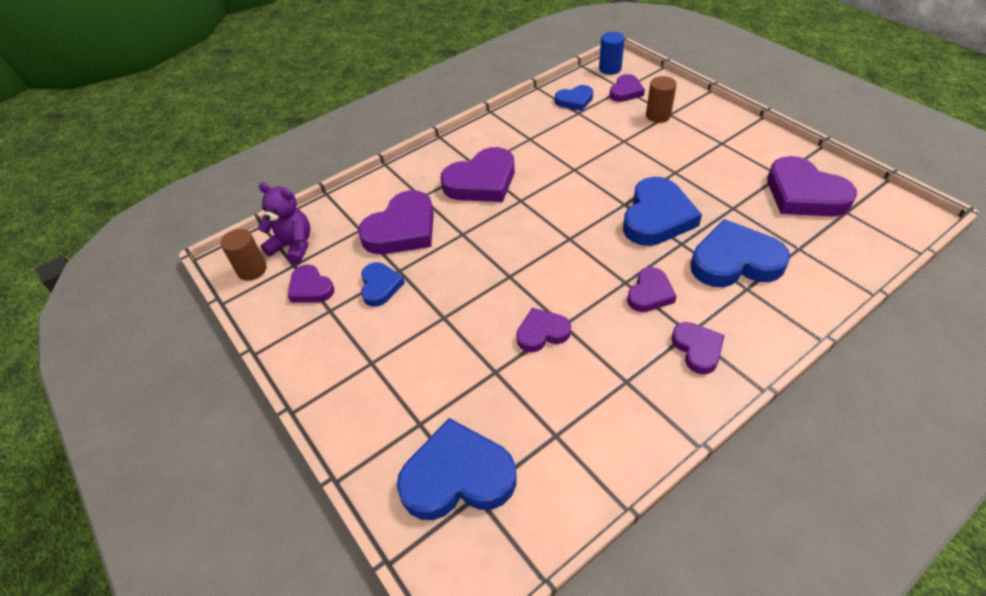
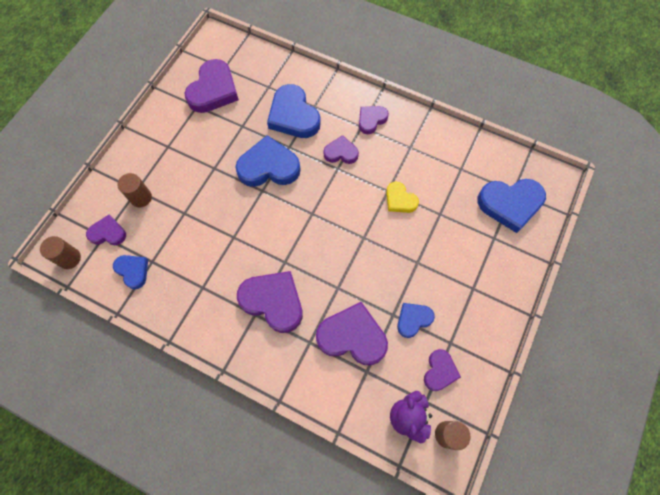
camera: 120 degrees left, 20 degrees up
blue heart [397,418,516,520] -> blue heart turned 60 degrees counterclockwise [478,179,546,233]
purple heart [516,308,571,352] -> yellow heart [386,182,419,213]
blue cylinder [599,32,625,75] -> brown cylinder [40,236,81,269]

